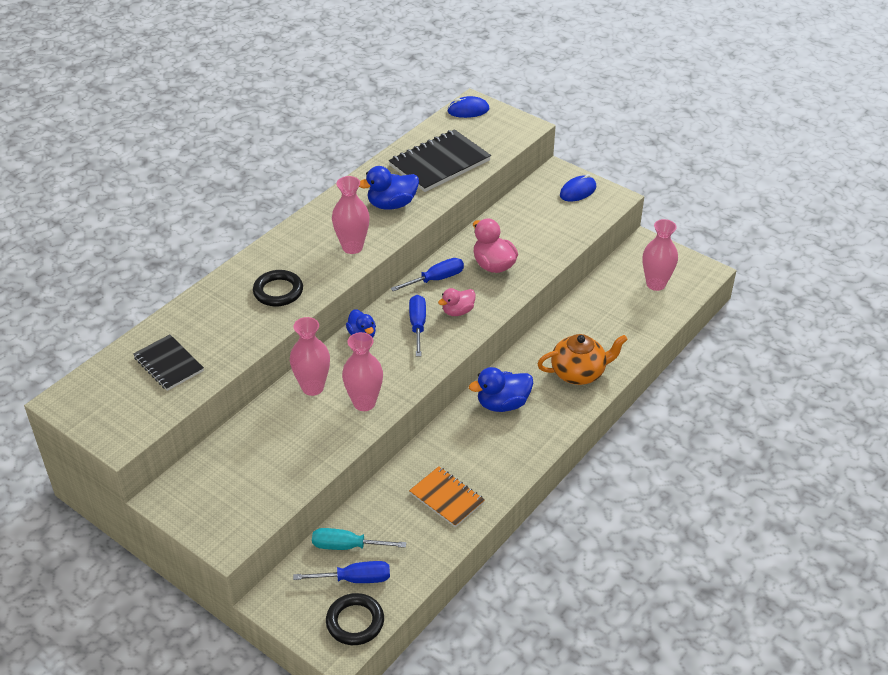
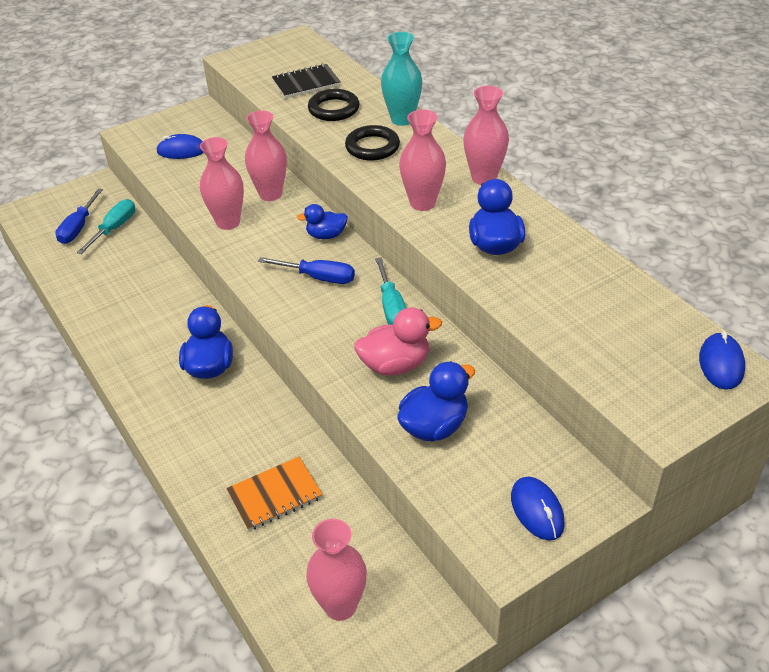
camera: 110 degrees right, 0 degrees up
black ring [326,593,384,645] -> black ring moved to [308,89,360,121]
black notebook [389,129,491,192] -> none
blue screwdriver [390,258,464,291] -> turquoise screwdriver [375,258,406,325]
orange notebook [409,466,485,527] -> orange notebook moved to [226,457,323,531]
pink duck [438,288,476,316] -> none
orange teapot [537,334,628,385] -> none
none -> blue mouse [156,134,204,159]
none -> turquoise vase [381,32,422,126]
none -> blue duck [398,361,475,441]
none -> pink vase [463,86,509,185]

